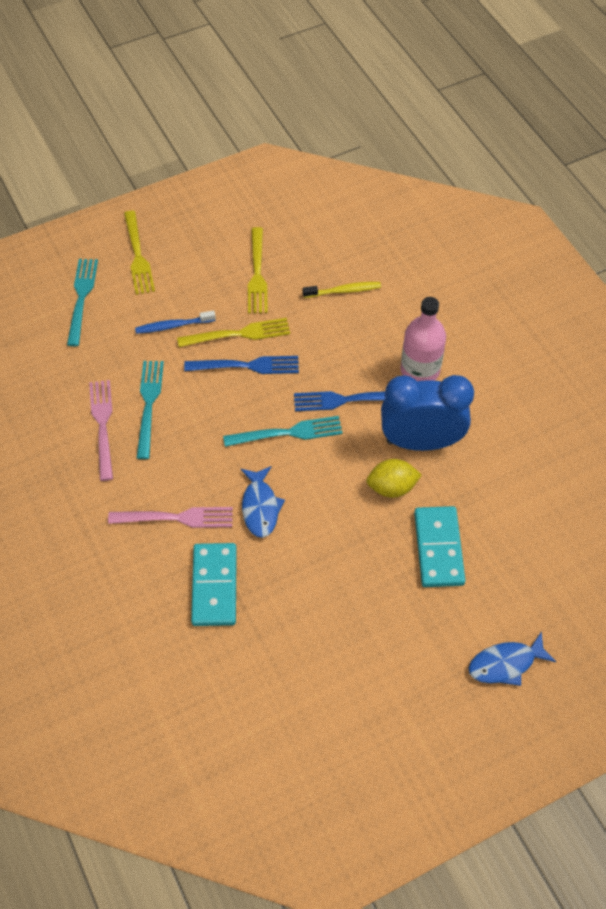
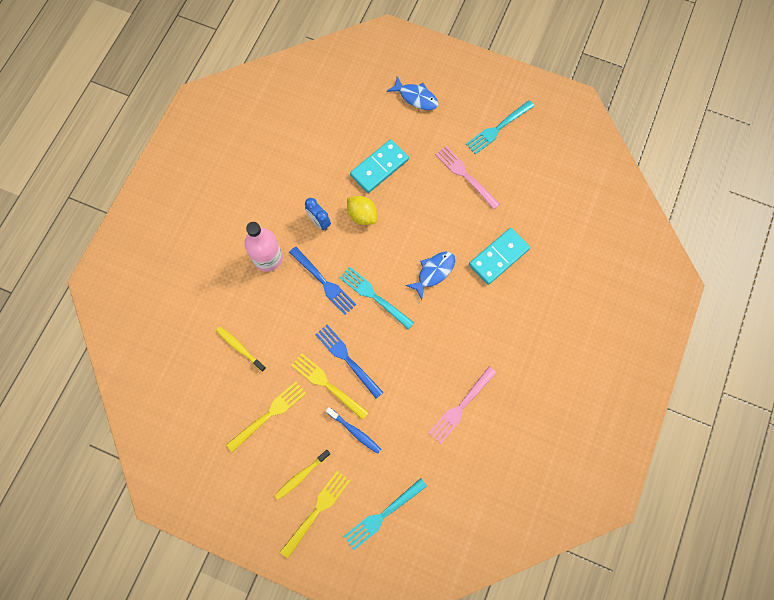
camera: 130 degrees left, 15 degrees up
pink fork [108,507,233,528] -> pink fork moved to [435,146,500,210]
turquoise fork [137,361,164,459] -> turquoise fork moved to [466,100,534,154]
blue clock [381,375,474,451] -> blue clock [305,198,331,231], size x0.48
none -> yellow toothbrush [274,450,331,500]

